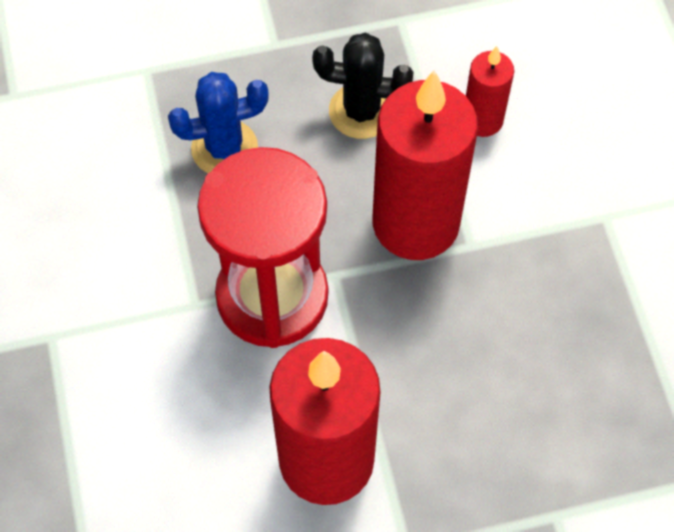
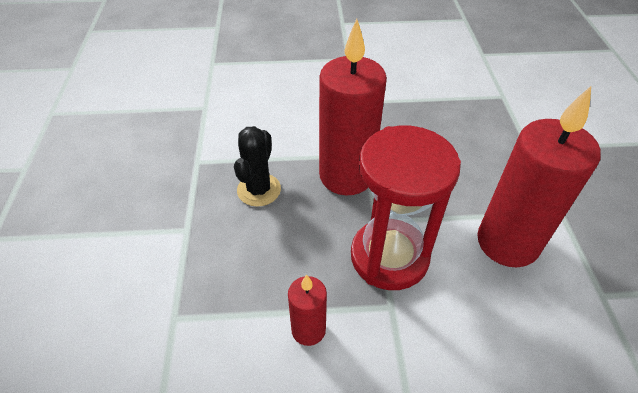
camera: 80 degrees left, 15 degrees down
blue cactus [168,72,269,173] -> none
red candle [466,46,514,137] -> red candle moved to [288,274,327,346]

